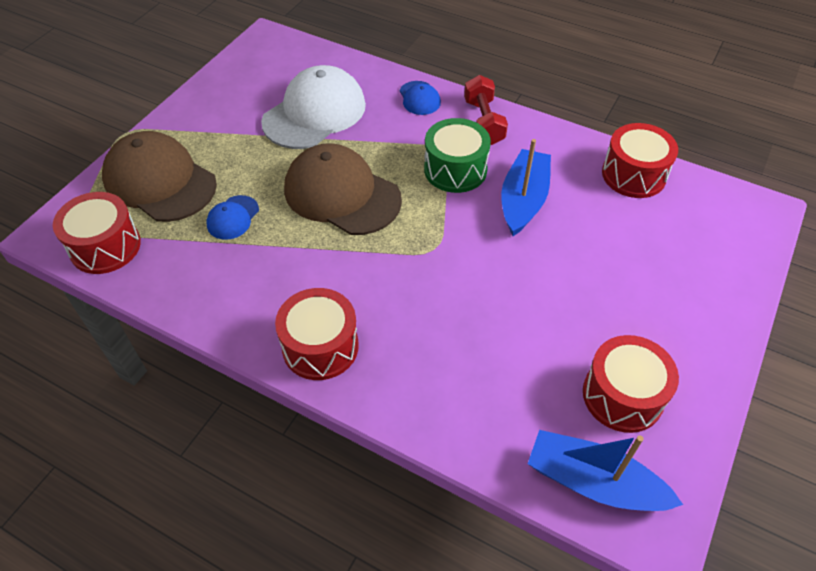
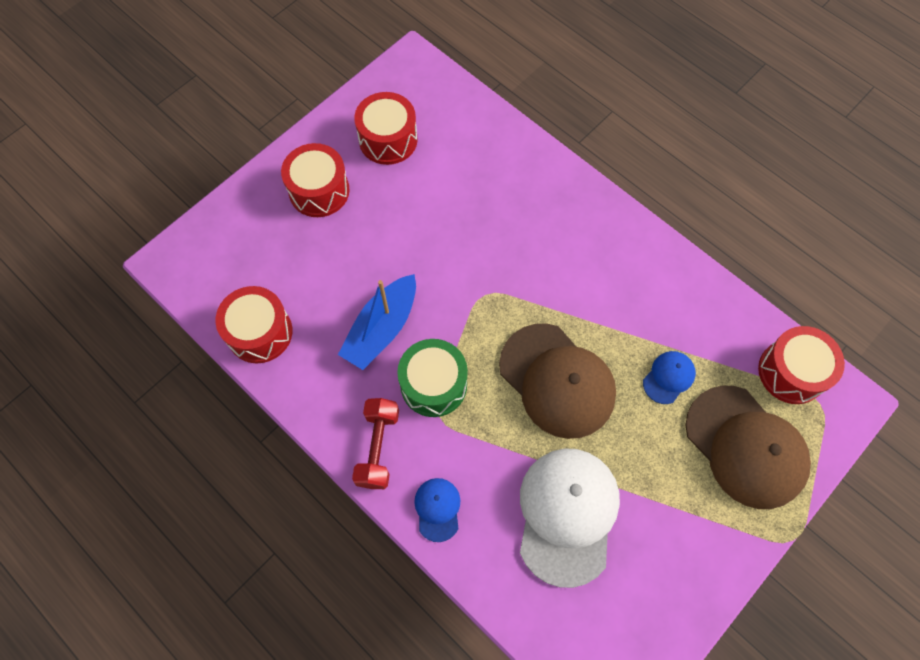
camera: 165 degrees left, 15 degrees up
white cap [261,65,366,149] -> white cap turned 135 degrees clockwise [520,448,620,588]
red drum [275,288,359,380] -> red drum moved to [281,143,350,217]
blue boat [528,430,683,511] -> none

